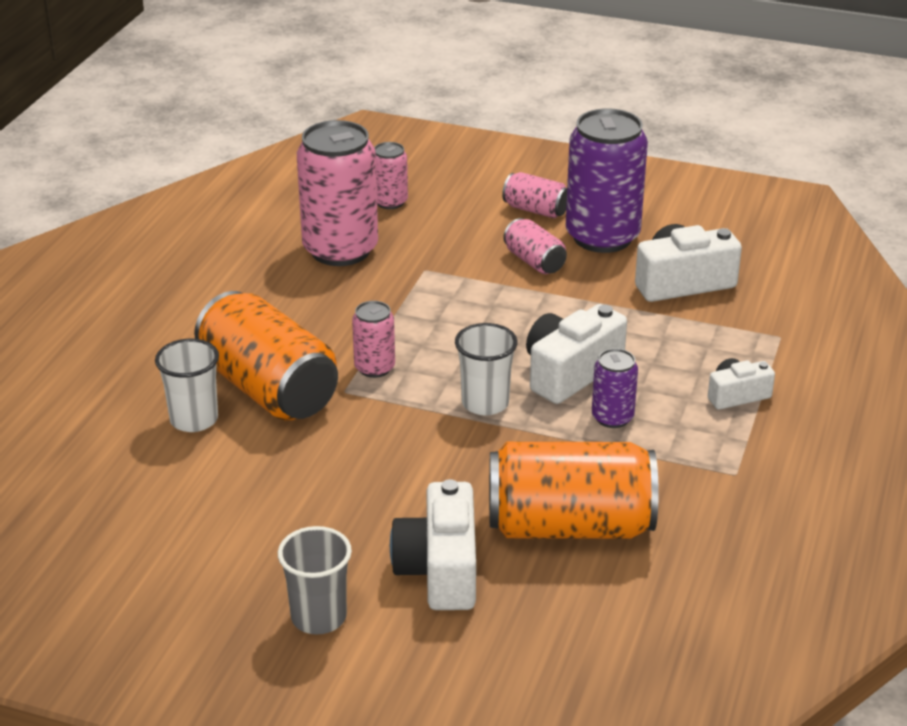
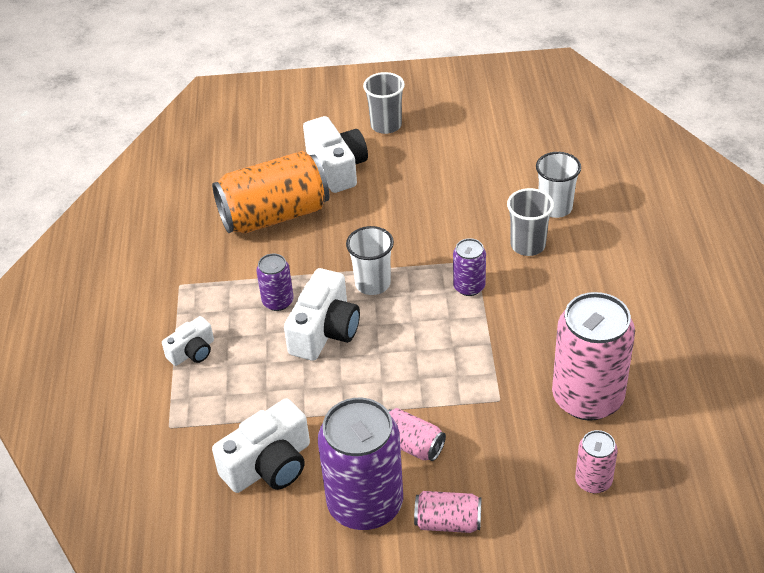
camera: 160 degrees right, 10 degrees up
orange can [194,291,338,420] -> grey cup [507,188,554,256]
pink can [352,301,395,378] -> purple can [453,238,486,296]

